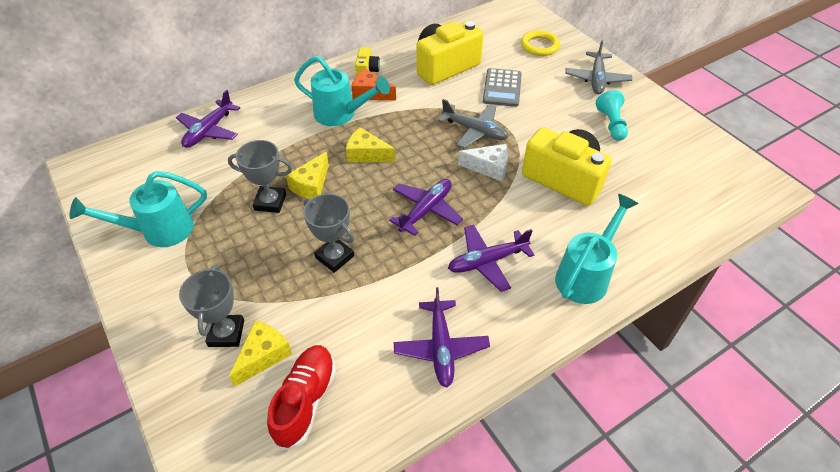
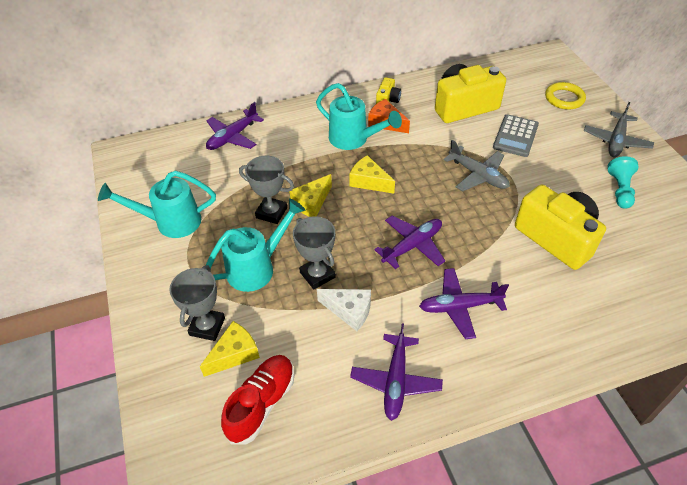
camera: 15 degrees right, 0 degrees up
white cheese [458,144,508,181] -> white cheese moved to [317,289,371,331]
turquoise watering can [555,194,639,304] -> turquoise watering can moved to [206,198,305,292]

